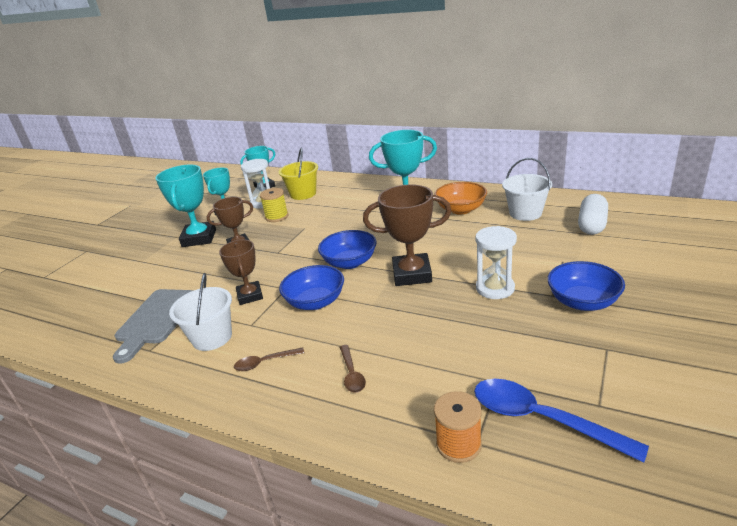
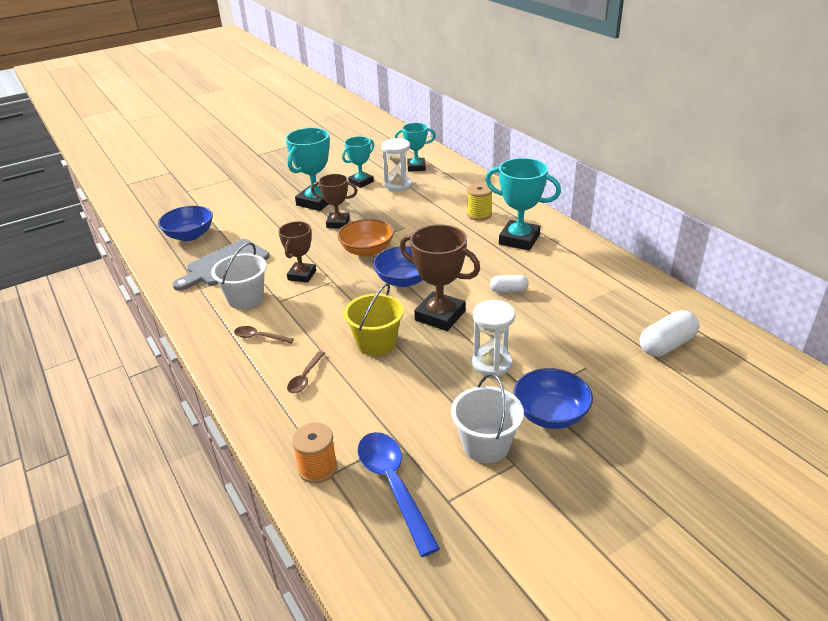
camera: 30 degrees right, 5 degrees up
yellow spool [260,188,288,222] -> yellow spool moved to [467,183,492,221]
yellow bucket [279,148,318,200] -> yellow bucket moved to [344,283,404,356]
blue bowl [279,265,344,310] -> blue bowl moved to [158,206,213,241]
orange bowl [434,182,487,215] -> orange bowl moved to [337,219,394,257]
white bucket [502,158,552,221] -> white bucket moved to [451,374,524,463]
none -> white capsule [490,275,529,293]

